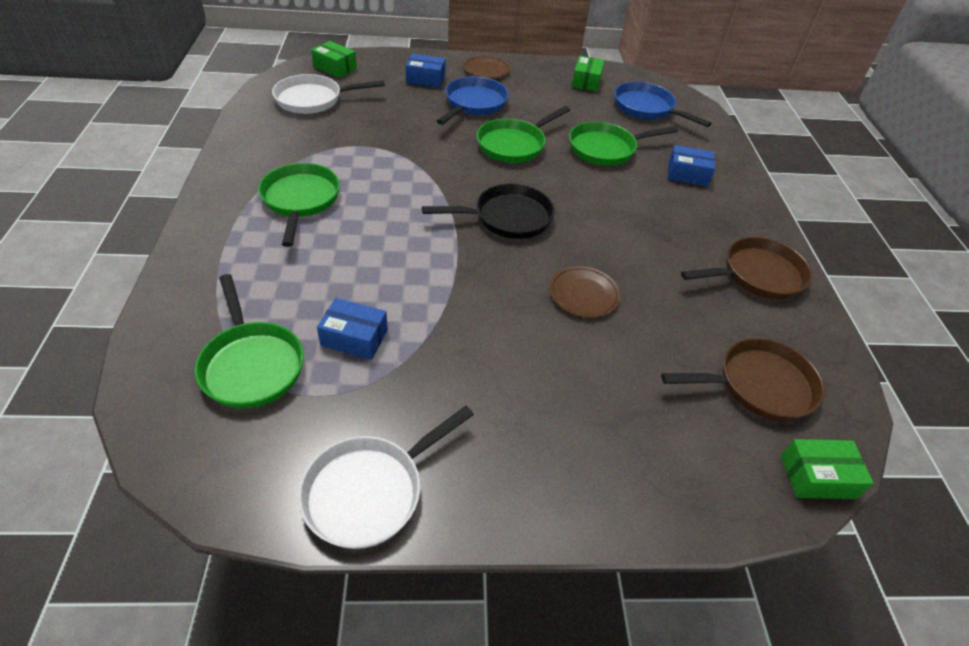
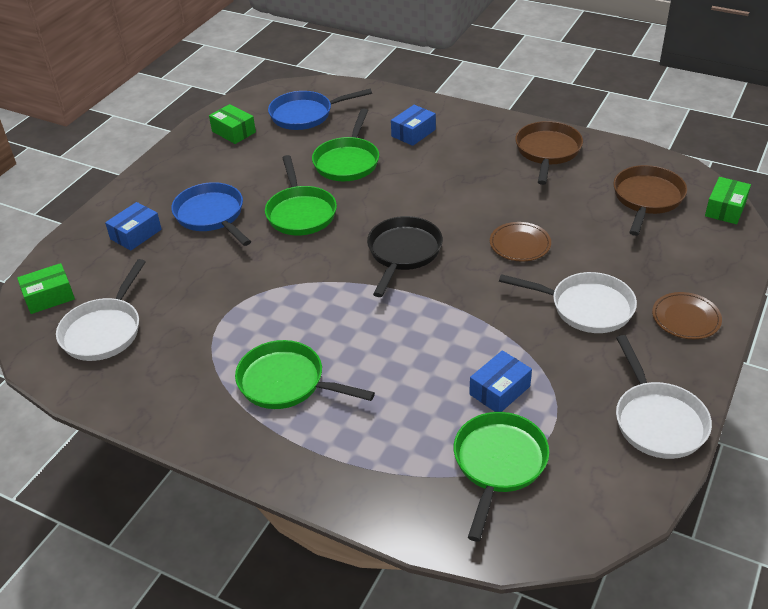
camera: 55 degrees left, 5 degrees down
green pan [195,274,304,409] -> green pan turned 75 degrees counterclockwise [454,412,549,542]
brown plate [463,55,511,79] -> brown plate moved to [652,292,722,339]
none -> white pan [499,272,637,333]

